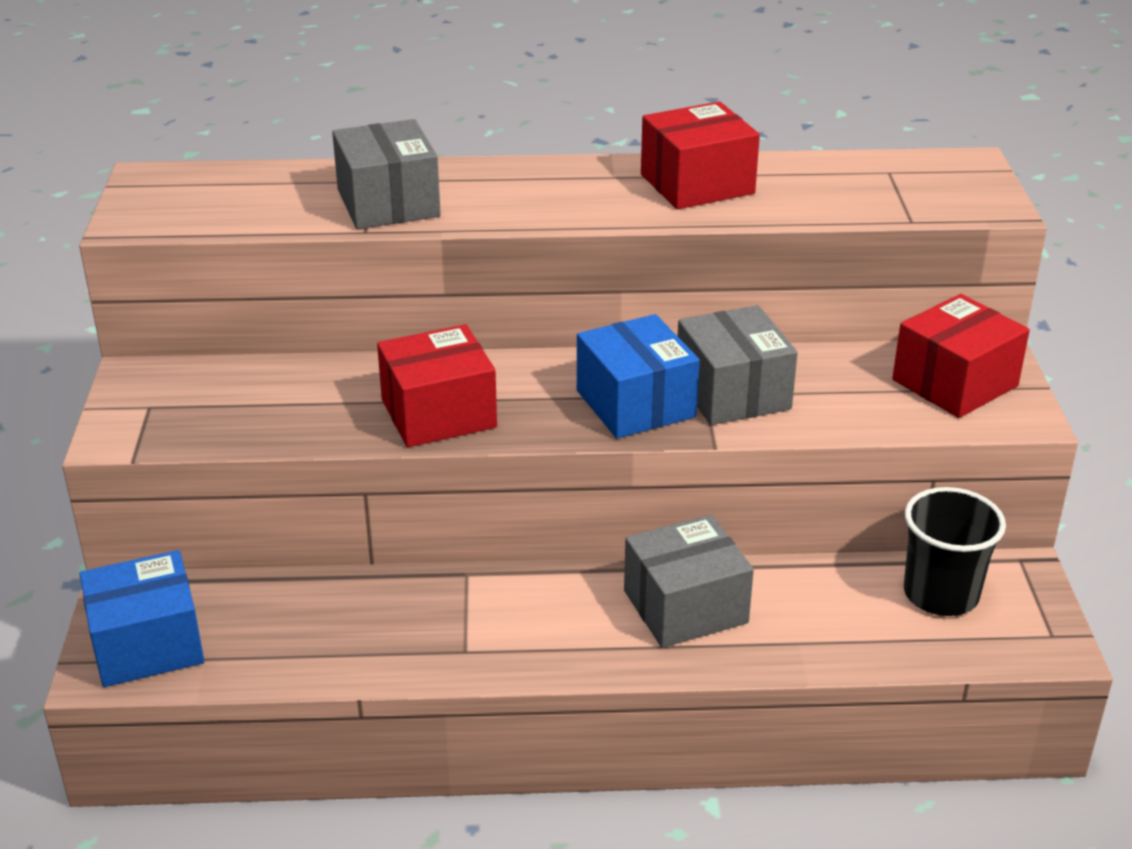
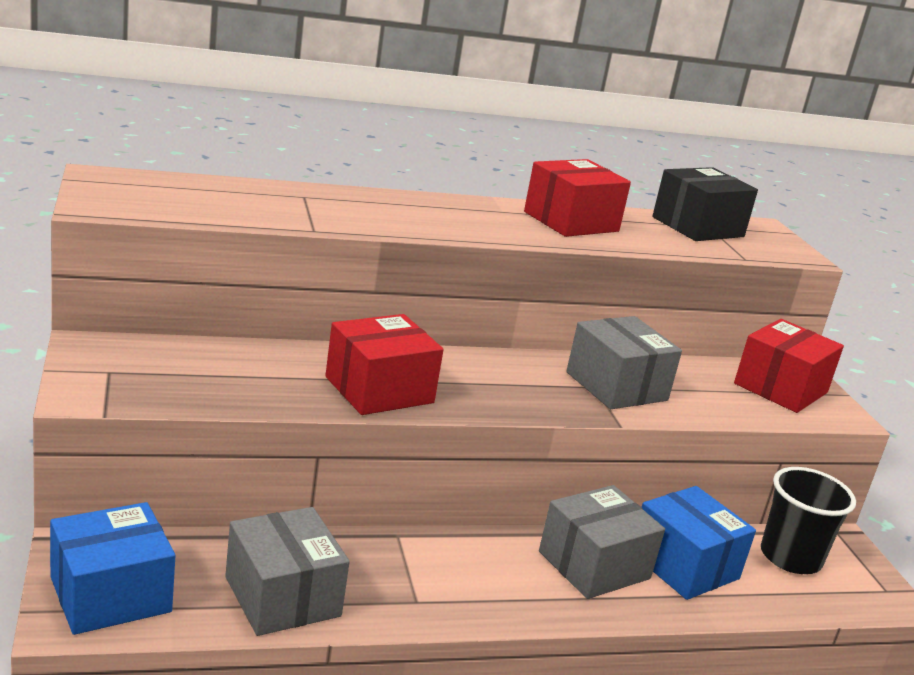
camera: 15 degrees left, 10 degrees down
grey box [332,119,441,229] -> grey box moved to [225,507,350,636]
blue box [577,314,700,439] -> blue box moved to [642,486,756,600]
none -> black box [652,167,758,241]

